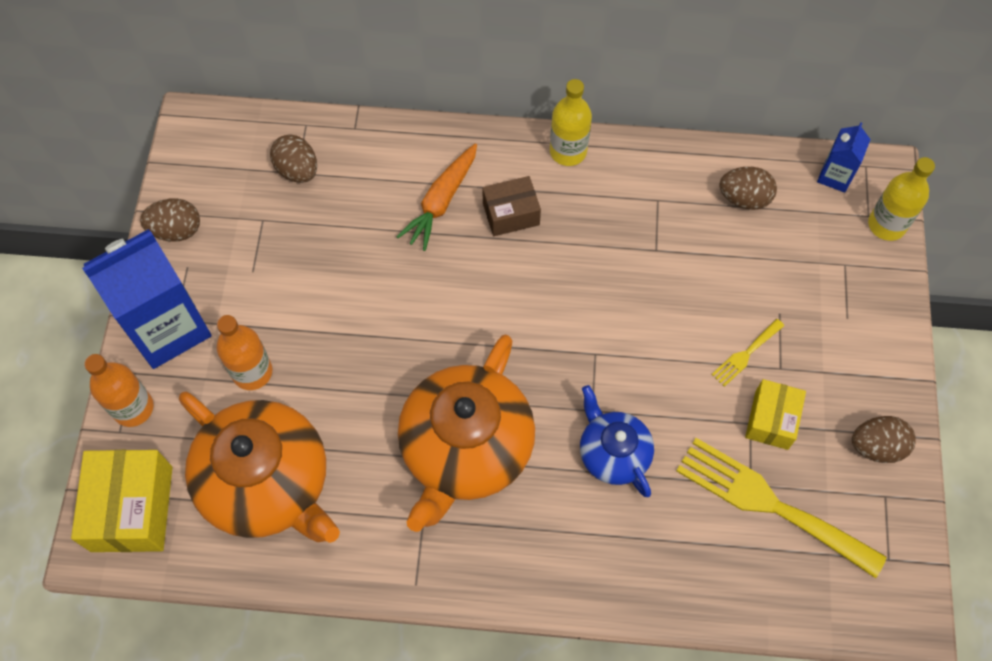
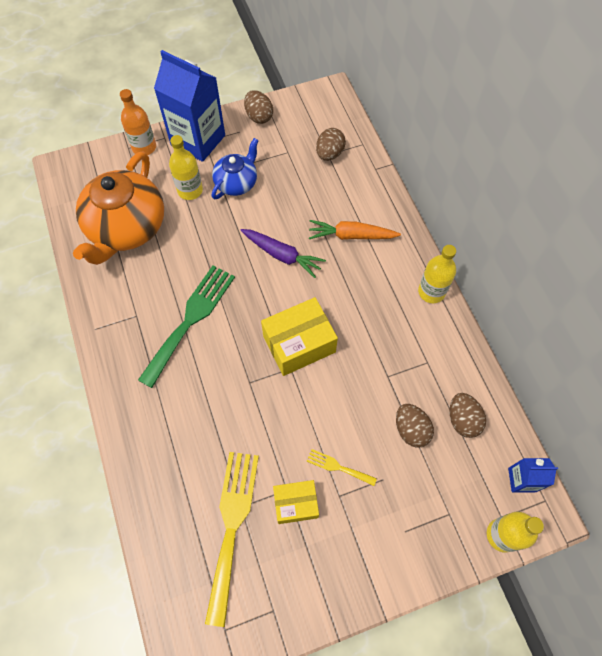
camera: 65 degrees right, 0 degrees up
yellow box [71,450,173,552] -> yellow box moved to [261,297,338,376]
orange bottle [216,315,273,390] -> yellow bottle [169,135,203,200]
orange teapot [398,334,535,532] -> green fork [138,266,235,388]
brown box [482,176,541,236] -> none
blue teapot [580,385,654,497] -> blue teapot moved to [212,138,259,200]
brown egg [852,416,916,463] -> brown egg moved to [396,404,434,447]
none -> purple carrot [240,229,326,278]

